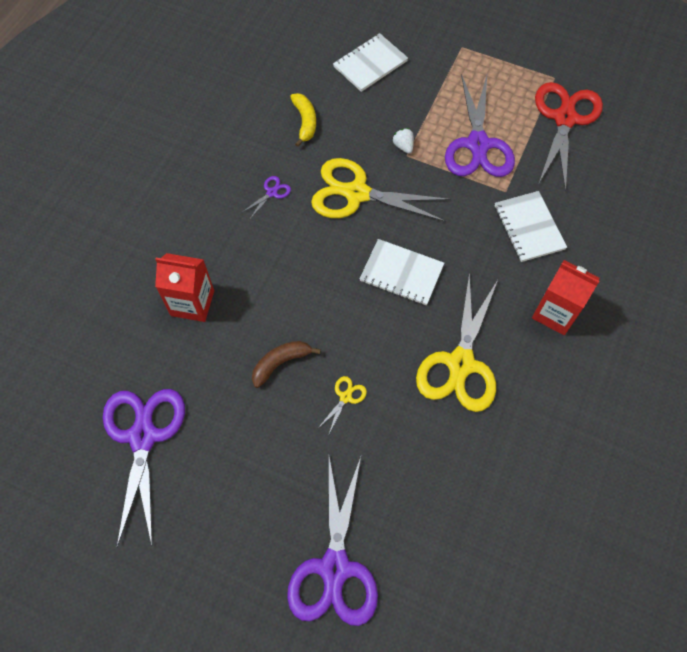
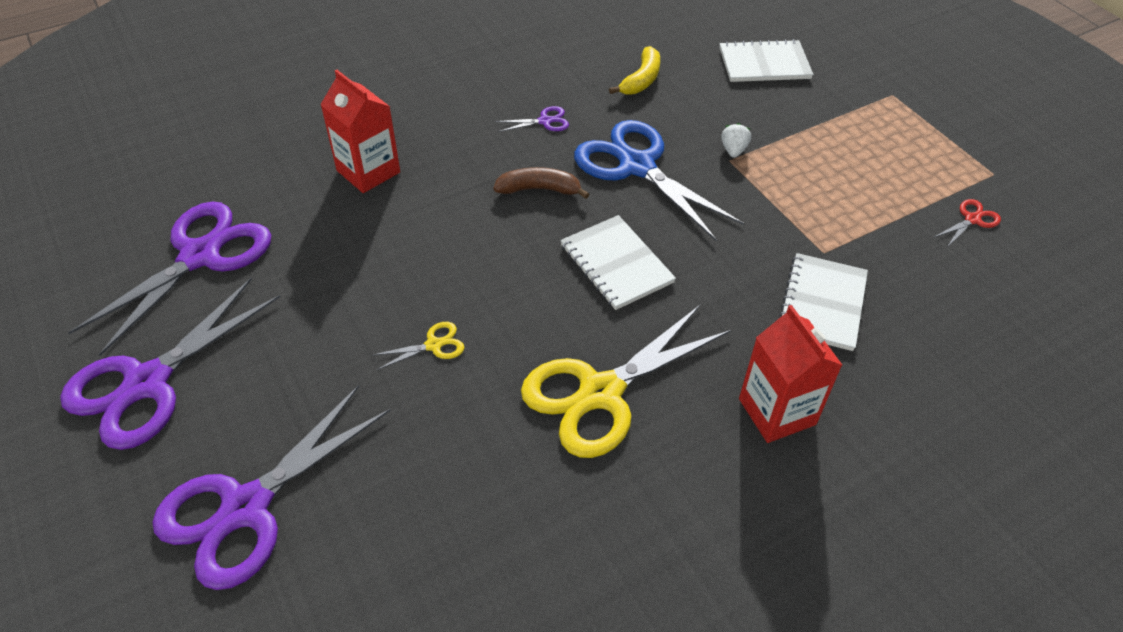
camera: 35 degrees right, 15 degrees down
brown banana [252,341,321,388] -> brown banana moved to [494,167,589,199]
yellow scissors [311,158,451,222] -> blue scissors [574,120,744,242]
purple scissors [445,74,515,177] -> purple scissors moved to [60,278,280,450]
red scissors [535,82,603,192] -> red scissors [933,199,1001,247], size x0.41

